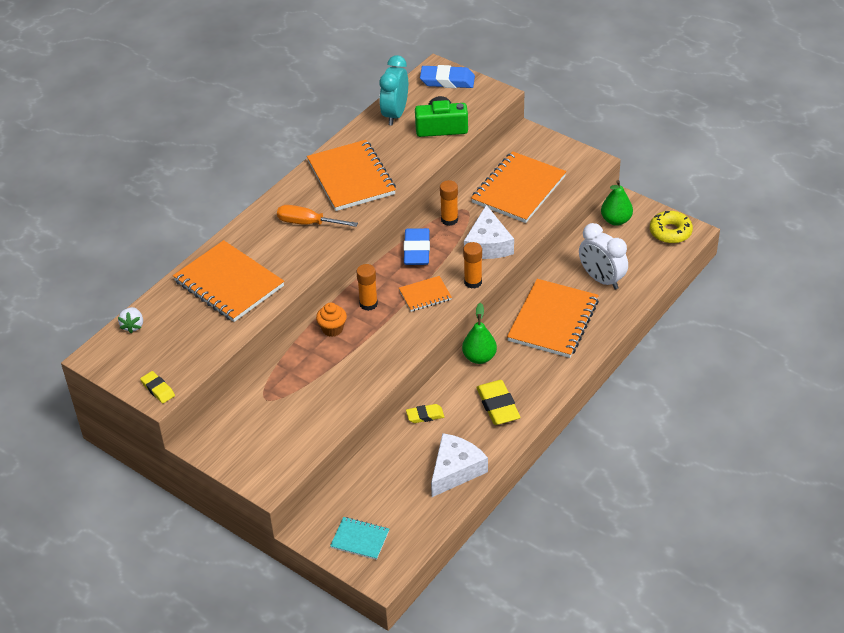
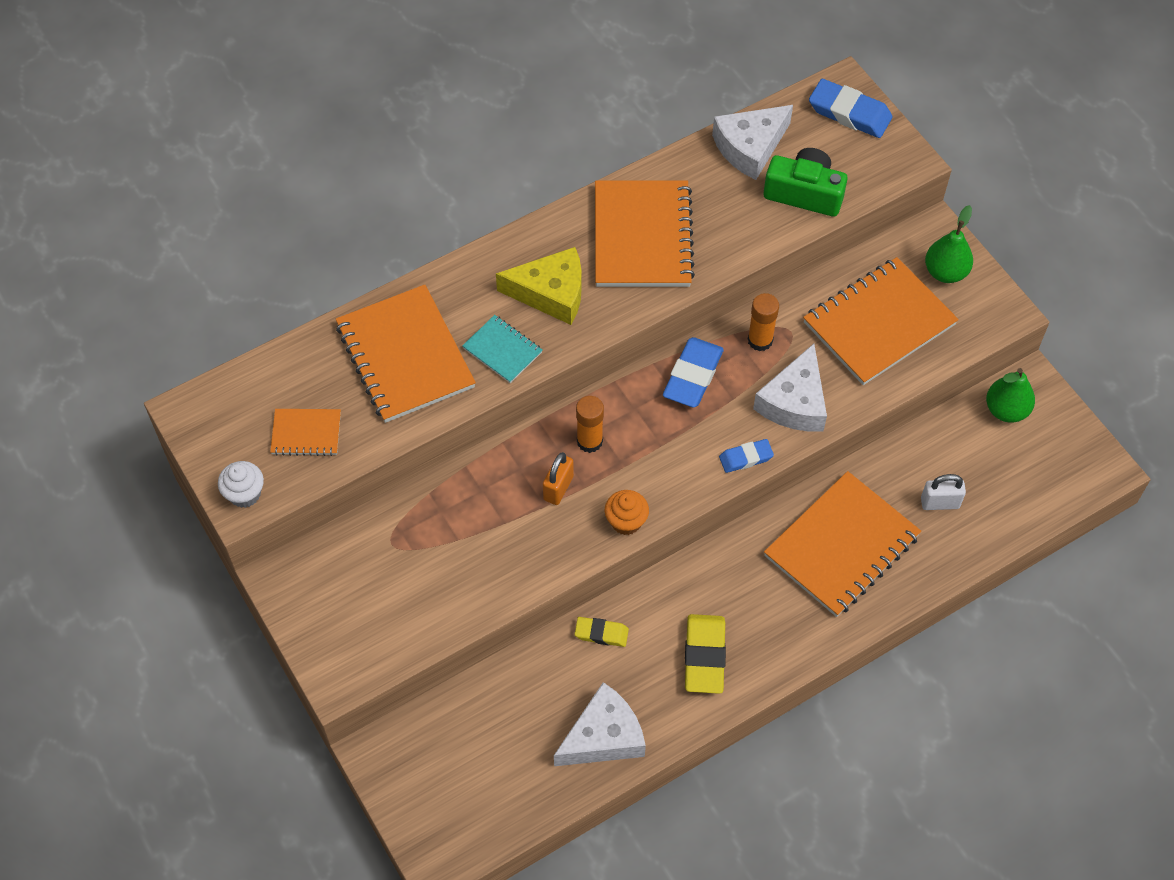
camera: 20 degrees right, 15 degrees up
white strawberry [118,307,143,334] -> none
yellow eraser [140,371,175,403] -> white cupcake [218,461,264,508]
orange screwdriver [277,205,358,227] -> yellow cheese [496,247,582,325]
orange cupcake [316,303,347,337] -> orange cupcake moved to [605,490,649,535]
turquoise notebook [330,517,389,560] -> turquoise notebook moved to [462,315,542,383]
turquoise clock [380,55,408,126] -> white cheese [712,105,793,180]
orange notebook [399,276,452,312] -> orange notebook moved to [270,409,341,456]
green pear [462,302,497,364] -> green pear moved to [925,205,973,283]
orange glue stick [463,242,482,289] -> blue eraser [719,439,774,473]
white clock [579,223,628,289] -> white padlock [921,474,966,510]
yellow donut [650,211,693,244] -> none
none -> orange padlock [543,452,574,505]

